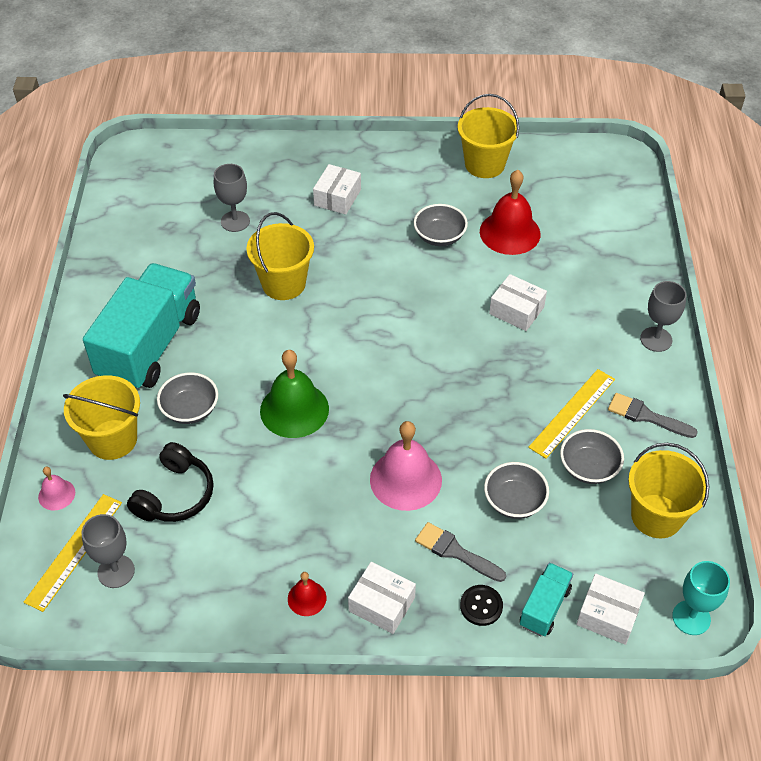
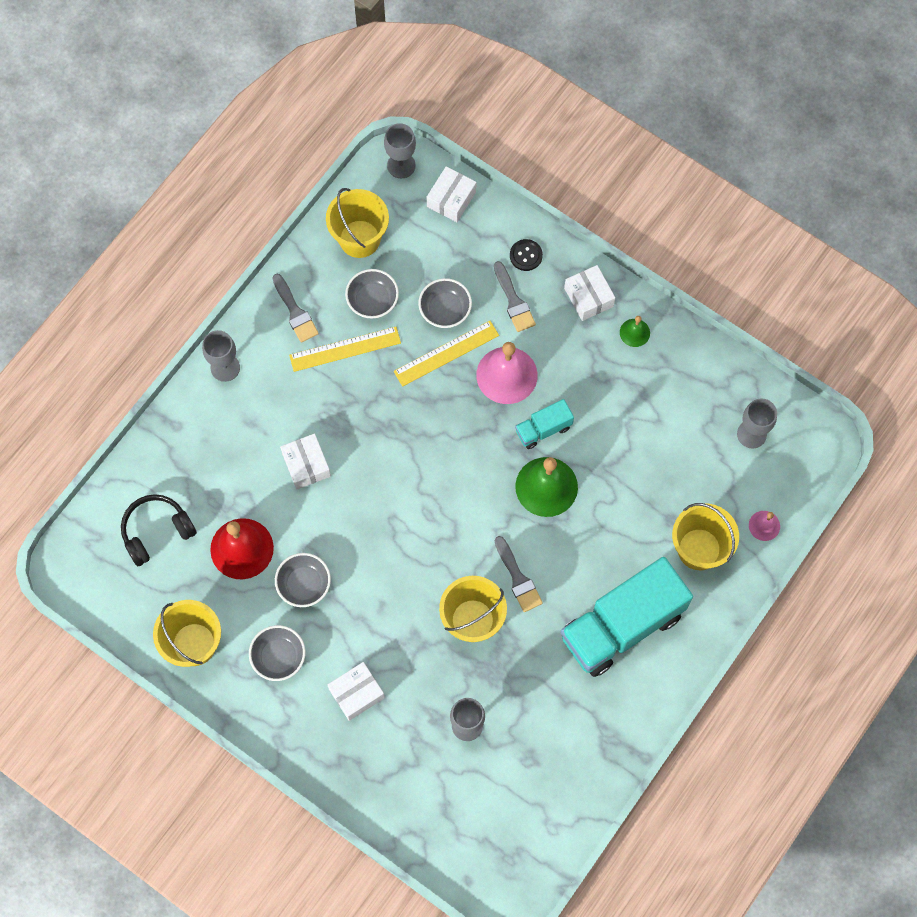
camera: 145 degrees left, 20 degrees up
yellow ruler [24,494,122,612] -> yellow ruler moved to [393,321,499,387]
black headphones [127,442,214,522] -> black headphones moved to [121,494,197,566]
grey bowl [157,372,218,424] -> grey bowl moved to [249,625,306,681]
red bell [288,572,326,616] -> green bell [620,316,650,347]
turquoise truck [520,563,573,636] -> turquoise truck moved to [515,399,574,449]
white box [576,573,645,645] -> white box turned 60 degrees clockwise [427,166,476,222]
turquoise goblet [672,561,730,635] -> grey goblet [384,123,416,178]
none -> grey brush [495,536,543,612]

